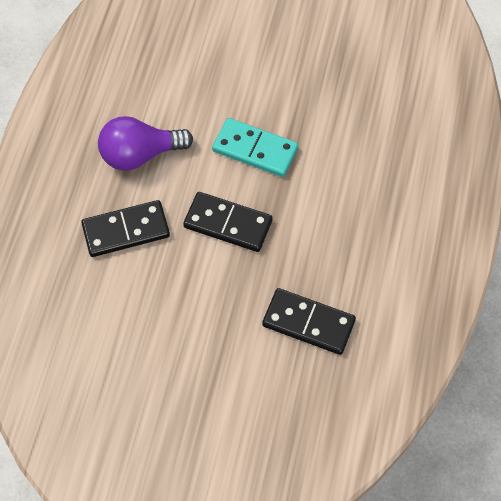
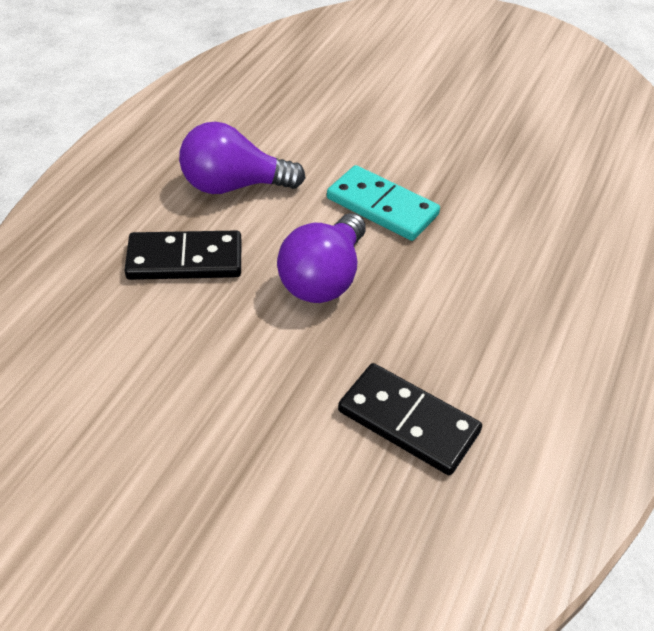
camera: 10 degrees right, 15 degrees down
black domino [183,192,273,252] -> purple light bulb [277,213,366,303]

